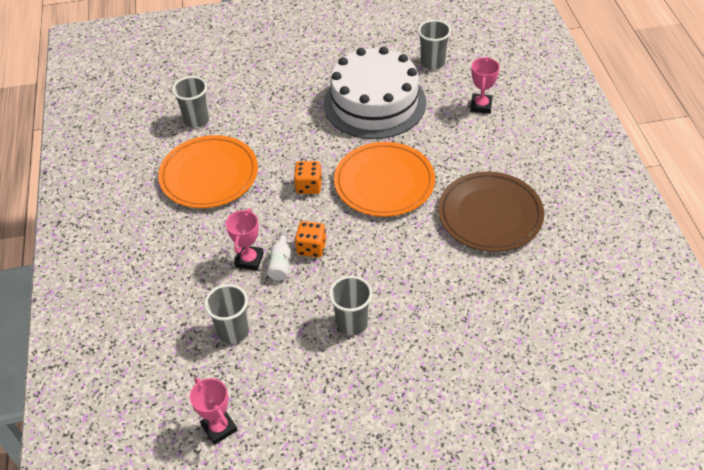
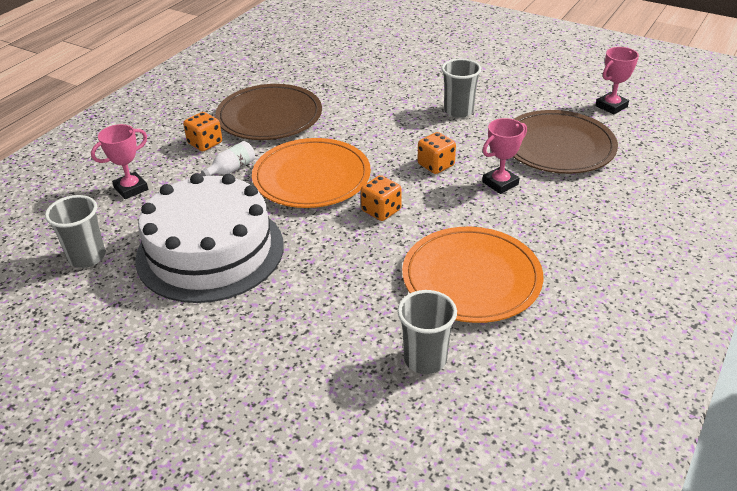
camera: 140 degrees left, 10 degrees down
pink trophy [190,378,237,445] -> pink trophy turned 45 degrees clockwise [596,47,639,115]
grey cup [204,284,249,344] -> brown plate [513,110,618,174]
white bottle [267,231,291,280] -> white bottle moved to [201,141,255,176]
none -> orange dice [183,112,222,151]

